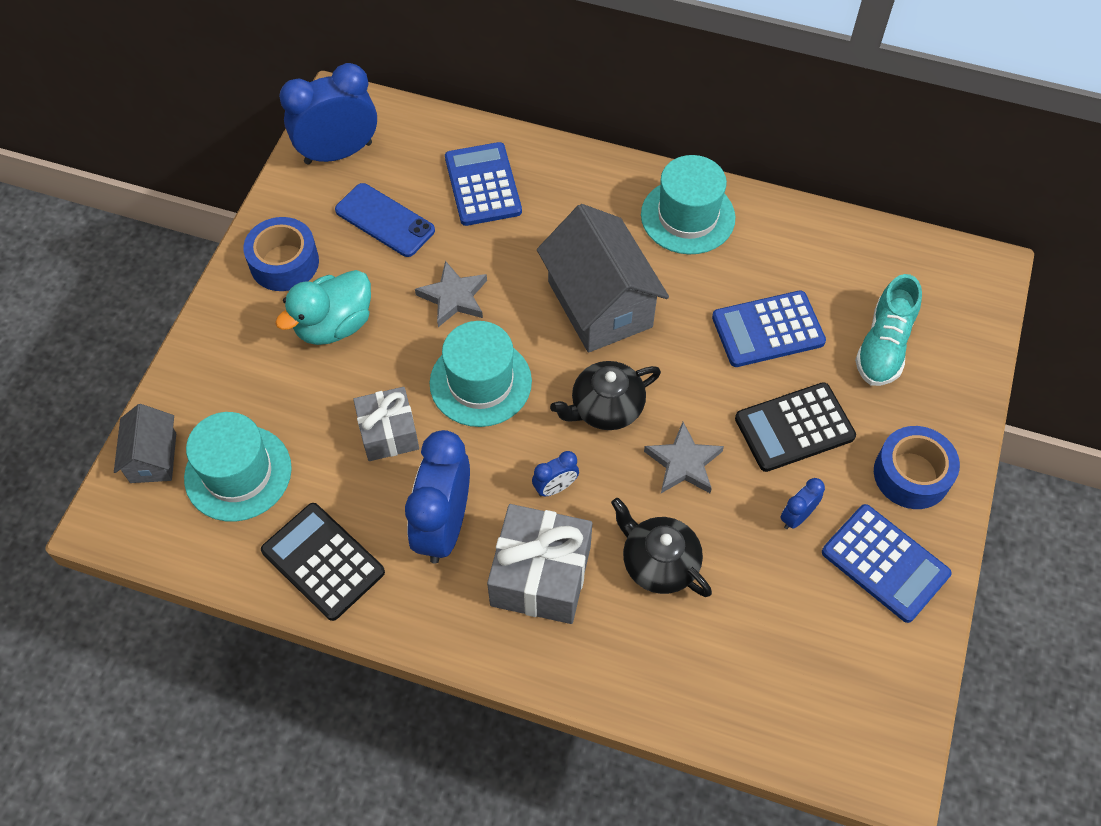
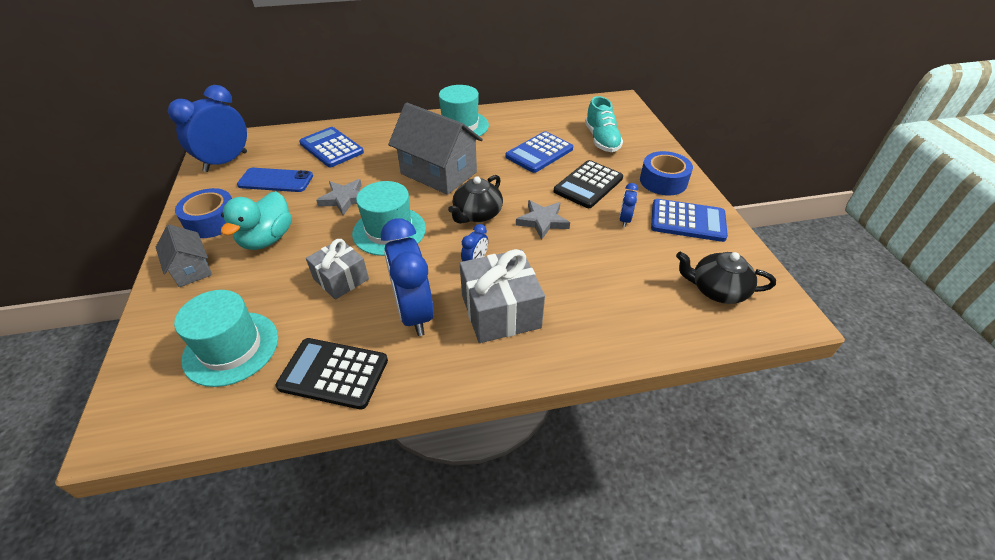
camera: 30 degrees left, 15 degrees down
grey house [114,404,176,483] -> grey house moved to [156,224,212,287]
black teapot [611,498,712,597] -> black teapot moved to [676,251,776,304]

